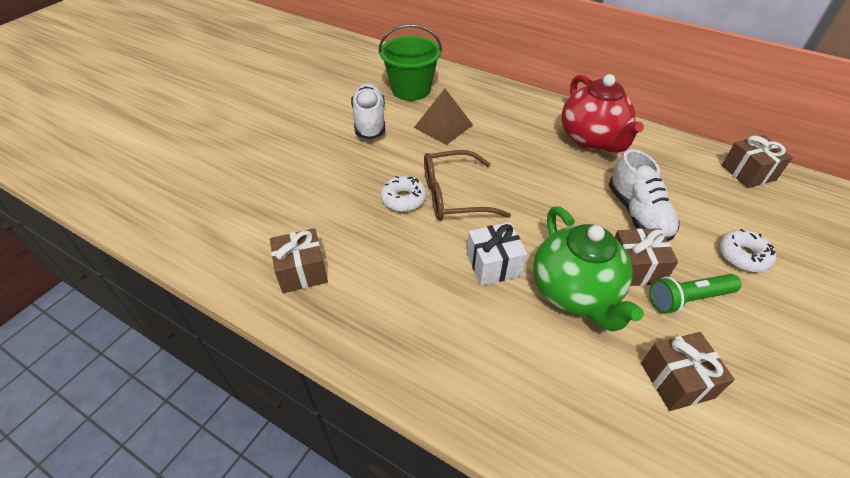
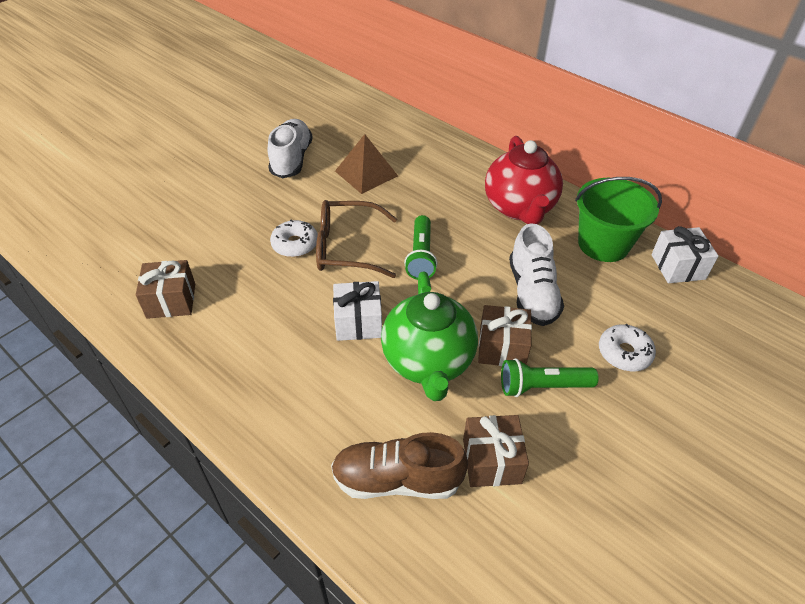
camera: 10 degrees right, 0 degrees up
green bucket [379,24,442,101] -> green bucket moved to [575,177,662,262]
brown gift [722,135,793,188] -> white gift [651,226,718,283]
none -> brown shoe [331,432,468,499]
none -> green flashlight [404,215,438,280]

